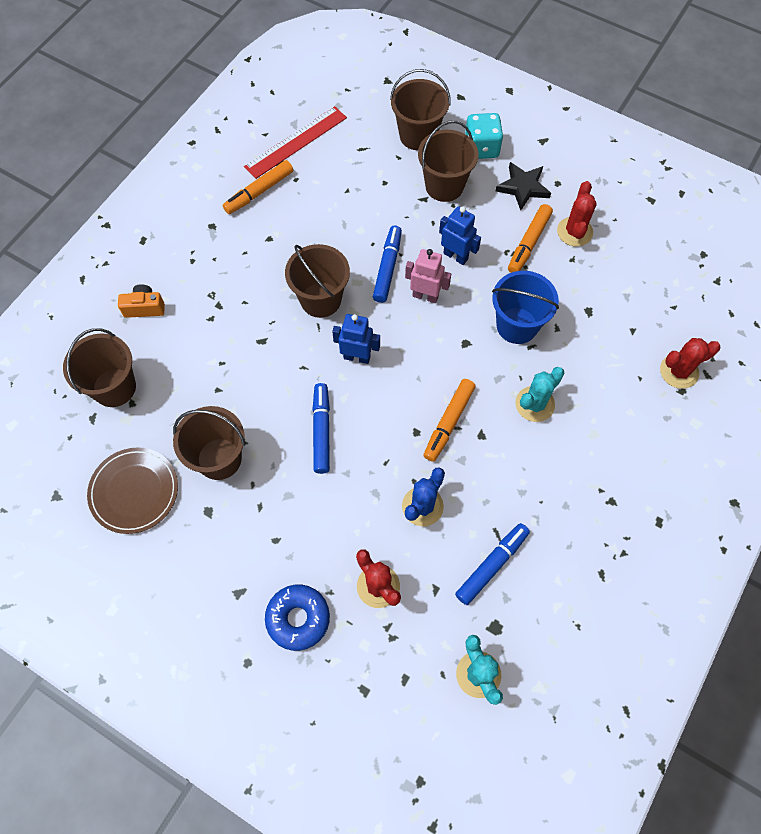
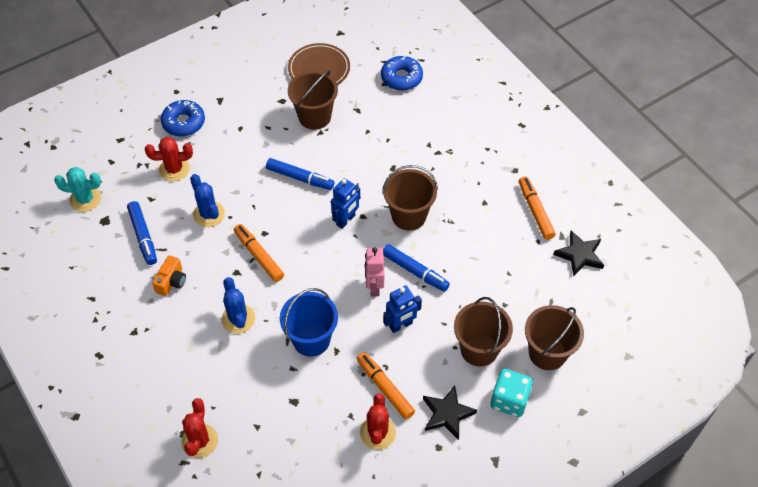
camera: 115 degrees right, 10 degrees down
brown bucket [63,328,136,407] -> blue donut [381,56,423,91]
orange camera [118,284,165,318] -> orange camera moved to [152,255,186,296]
red ruler [244,106,347,179] -> black star [553,230,604,276]
pink robot [405,249,451,303] -> pink robot turned 135 degrees clockwise [365,247,384,296]
turquoise cactus [515,367,565,422] -> blue cactus [221,277,255,334]
red cactus [557,181,597,246] -> red cactus turned 60 degrees clockwise [360,393,396,450]

